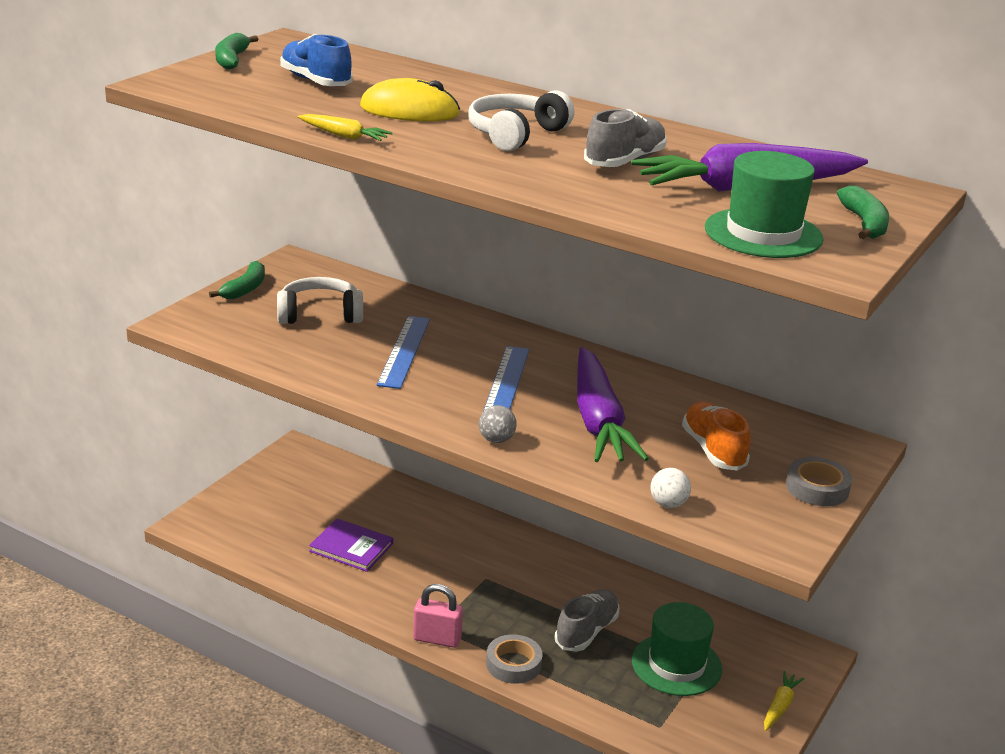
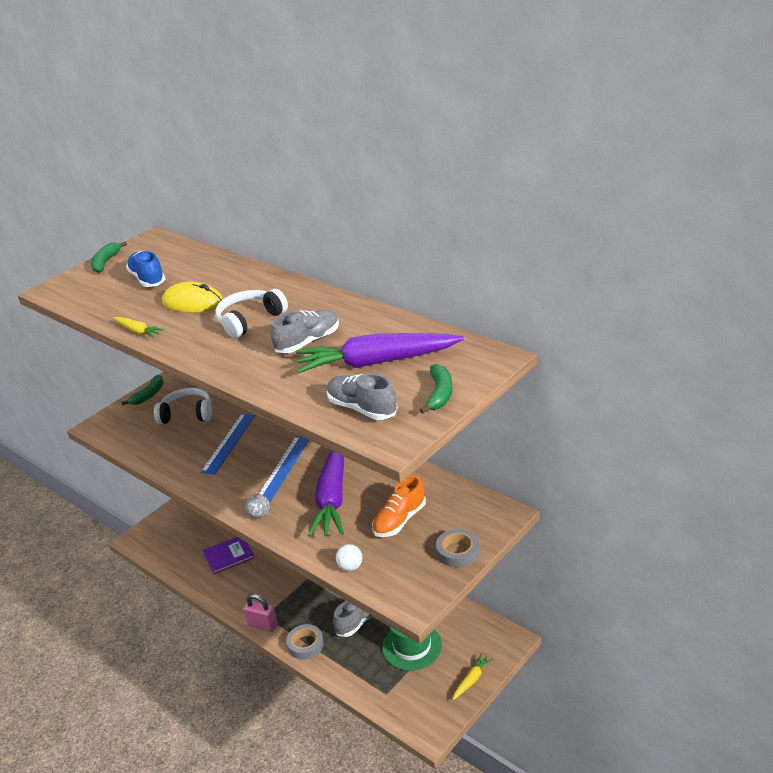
camera: 15 degrees right, 5 degrees up
purple book [309,519,393,572] -> purple book turned 60 degrees counterclockwise [203,537,254,574]
orange shoe [682,402,750,471] -> orange shoe turned 135 degrees counterclockwise [372,475,426,537]
green hat [705,151,824,258] -> grey shoe [327,373,398,420]

